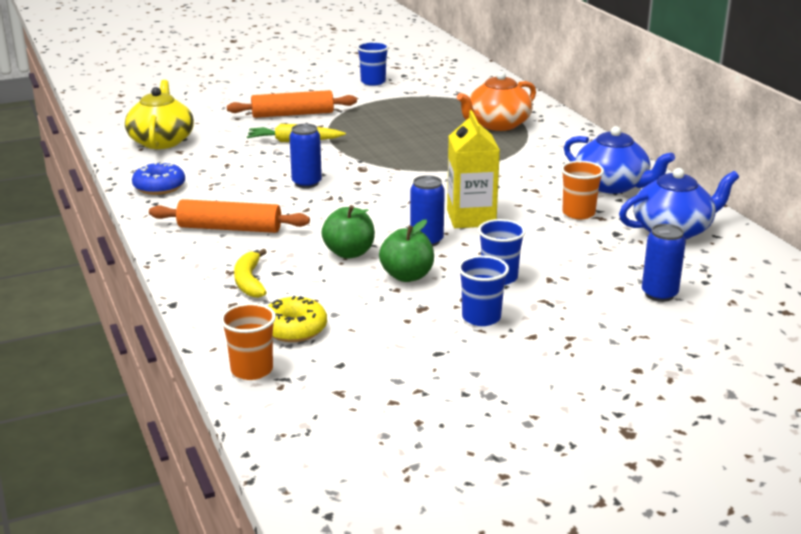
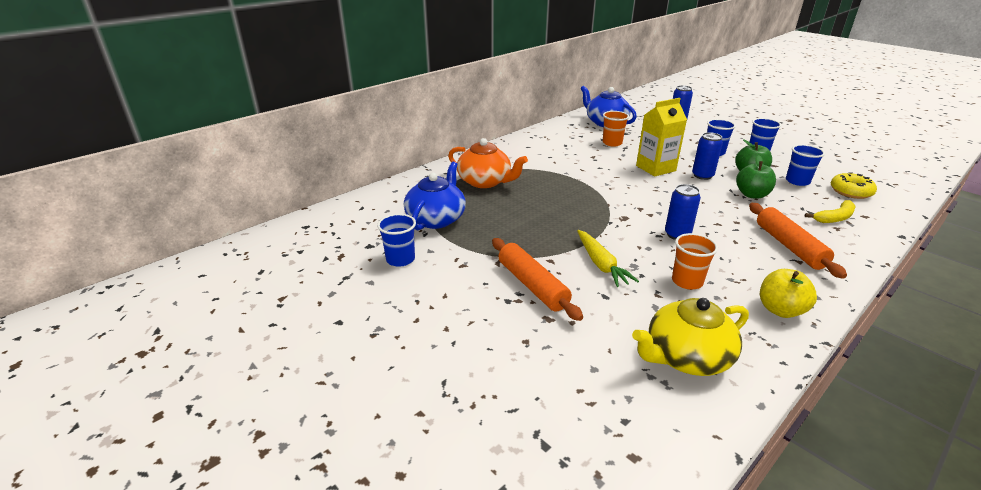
camera: 110 degrees left, 5 degrees up
blue donut [132,162,185,195] -> yellow apple [760,269,817,318]
orange cup [220,303,276,380] -> orange cup moved to [672,233,718,290]
blue teapot [564,126,675,194] -> blue teapot moved to [404,162,466,230]
none -> blue cup [786,144,825,186]

